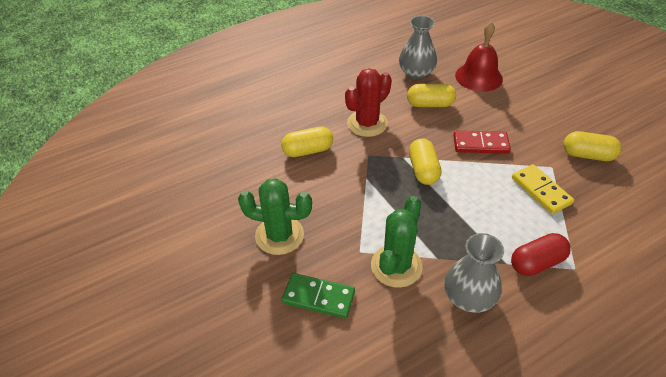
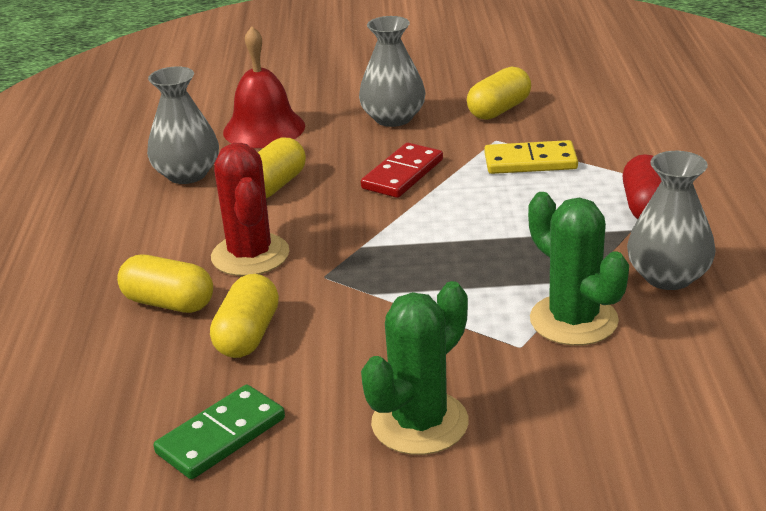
camera: 60 degrees left, 15 degrees down
green domino [282,273,355,319] -> green domino moved to [154,385,285,479]
yellow capsule [409,138,442,185] -> yellow capsule moved to [117,255,213,313]
none -> grey vase [359,16,425,127]

